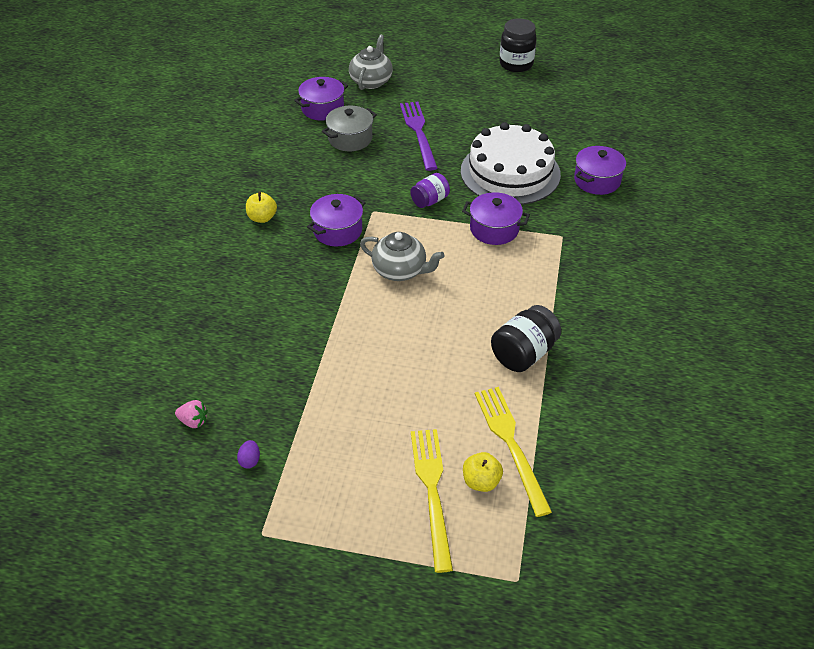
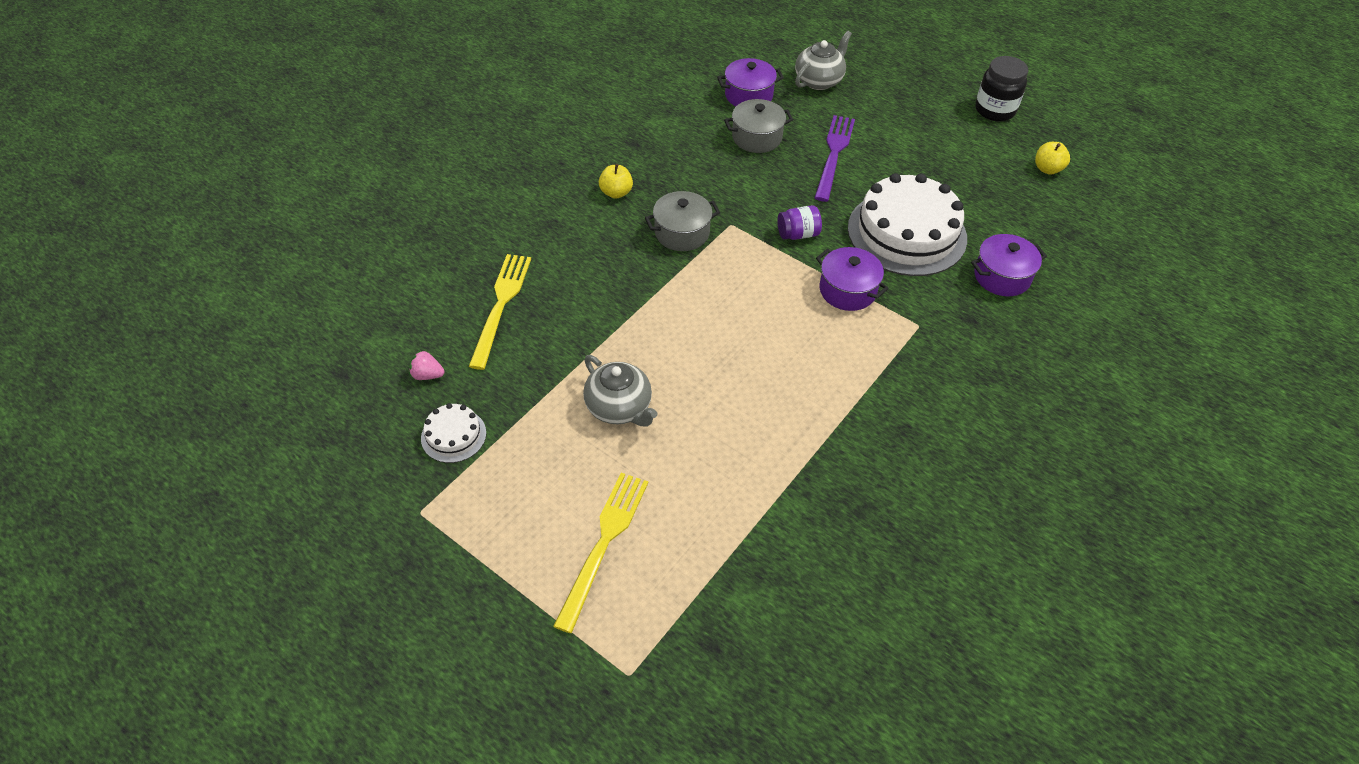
camera: 25 degrees right, 5 degrees up
pink strawberry [175,400,208,428] -> pink strawberry turned 150 degrees clockwise [409,351,445,380]
purple egg [237,440,260,469] -> white cake [421,403,486,463]
purple pot [307,194,366,246] -> grey pot [645,191,720,251]
grey teapot [360,232,445,281] -> grey teapot moved to [583,355,658,427]
yellow apple [463,452,503,492] -> yellow apple moved to [1035,142,1070,175]
yellow fork [475,387,552,517] -> yellow fork moved to [468,254,531,370]
black jar [491,305,561,372] -> none

